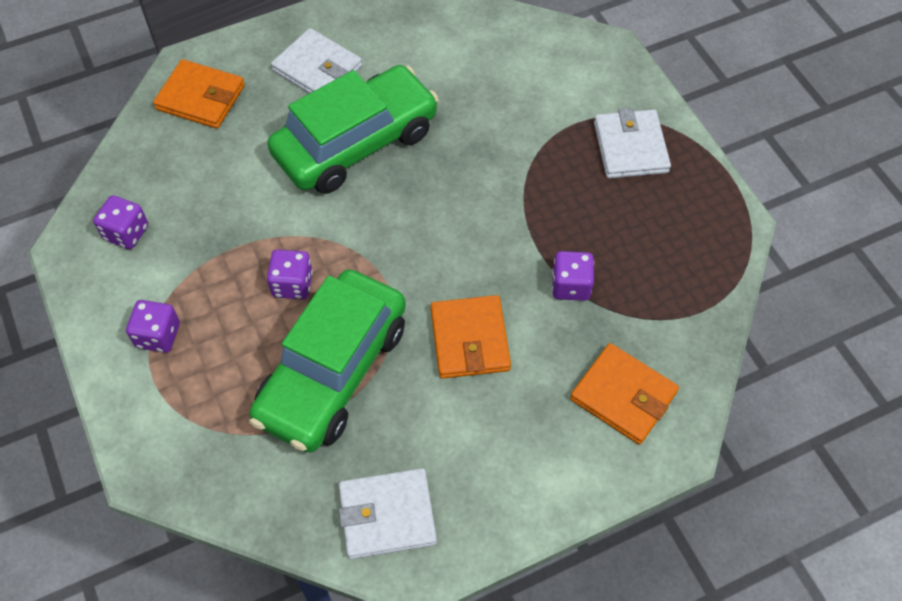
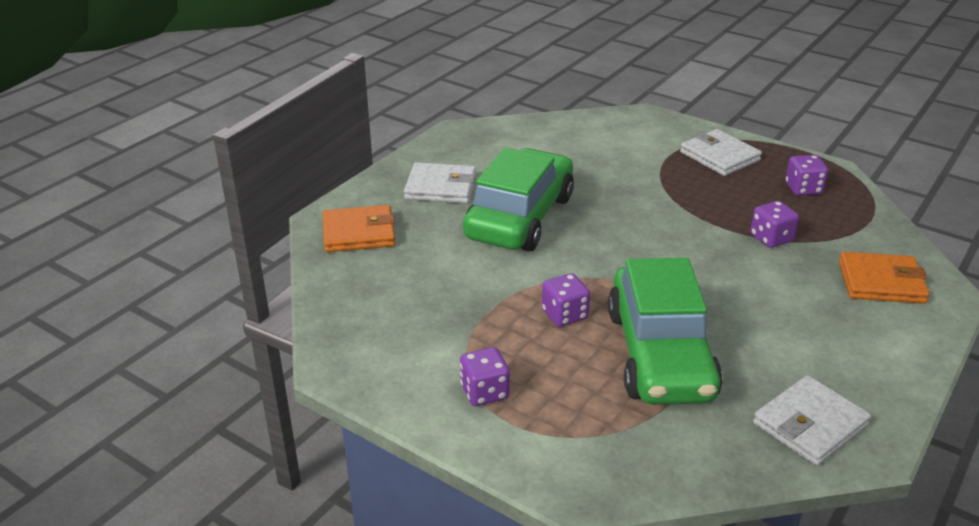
camera: 30 degrees left, 25 degrees down
purple dice [93,195,148,249] -> purple dice moved to [785,155,828,196]
orange wallet [431,295,511,379] -> none

